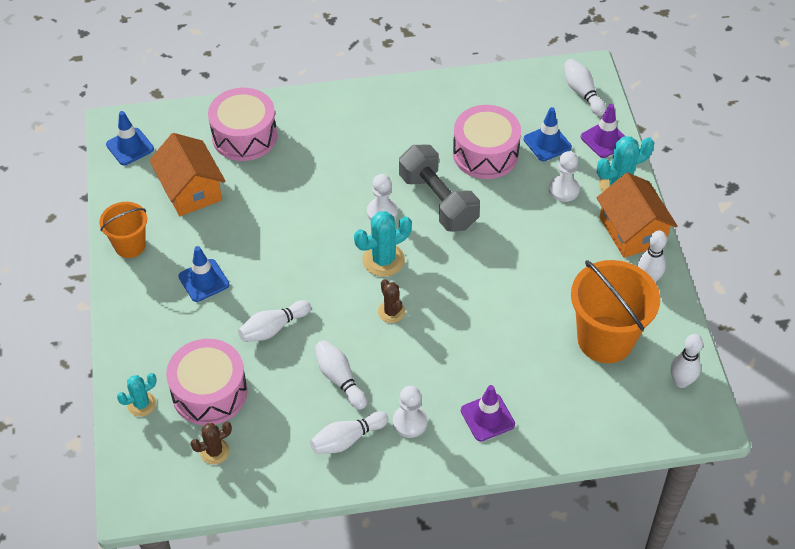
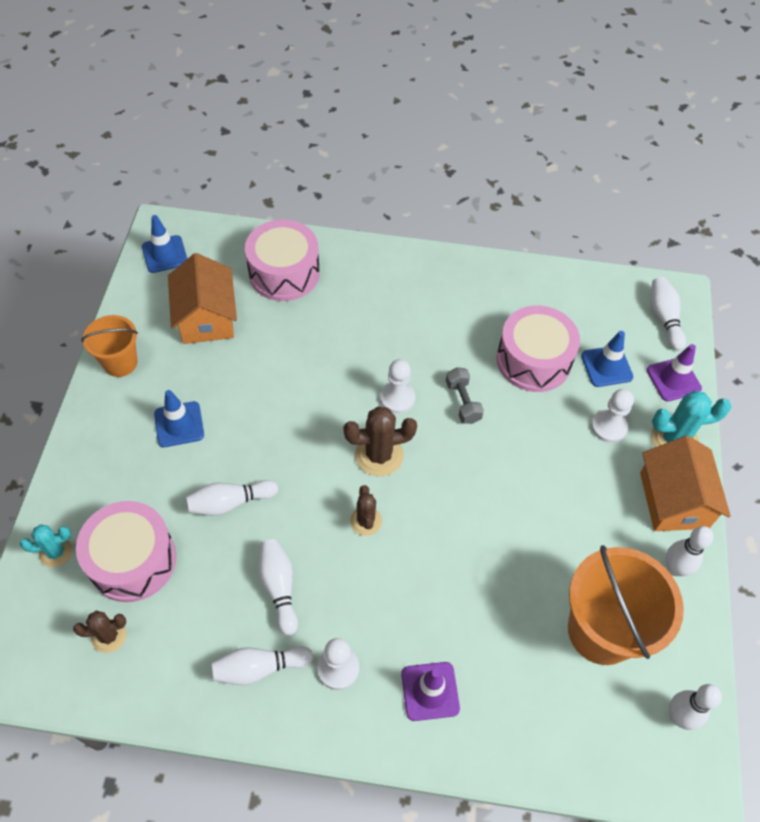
camera: 15 degrees right, 5 degrees up
turquoise cactus [354,211,412,277] -> brown cactus [343,406,417,476]
grey dumbbell [399,145,480,232] -> grey dumbbell [446,367,484,424], size x0.51

